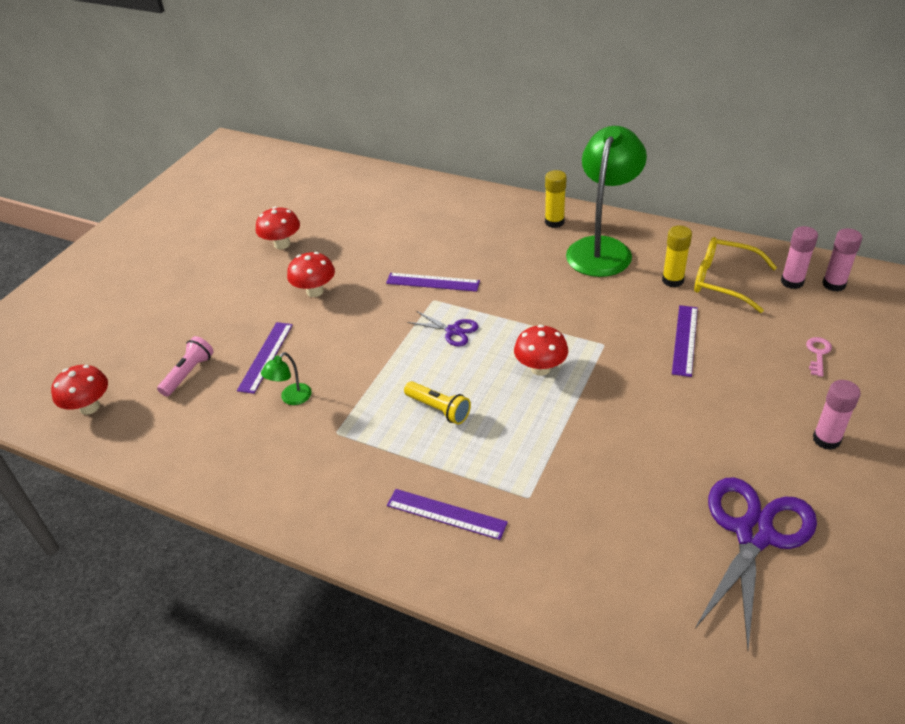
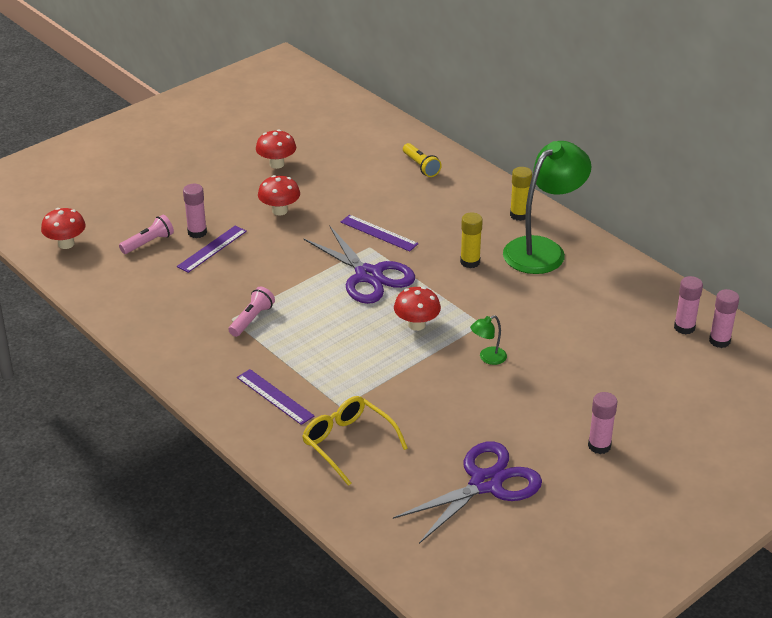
camera: 20 degrees right, 5 degrees down
green lamp [261,352,312,405] -> green lamp moved to [470,315,507,365]
yellow flashlight [404,381,471,425] -> yellow flashlight moved to [403,143,442,177]
purple scissors [407,311,478,347] -> purple scissors [303,225,415,304], size x2.07
yellow glue stick [662,226,692,287] -> yellow glue stick moved to [460,212,483,268]
purple ruler [672,305,698,377] -> none
yellow glasses [694,237,777,313] -> yellow glasses moved to [302,396,408,486]
pink key [806,337,832,377] -> none
none -> pink glue stick [183,184,207,238]
none -> pink flashlight [228,287,275,337]

